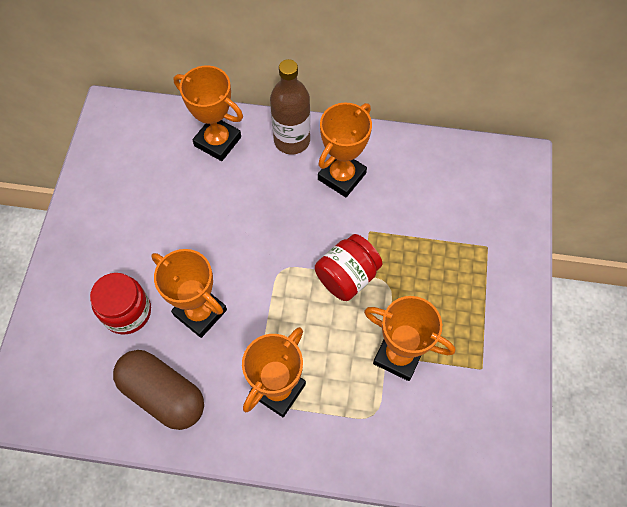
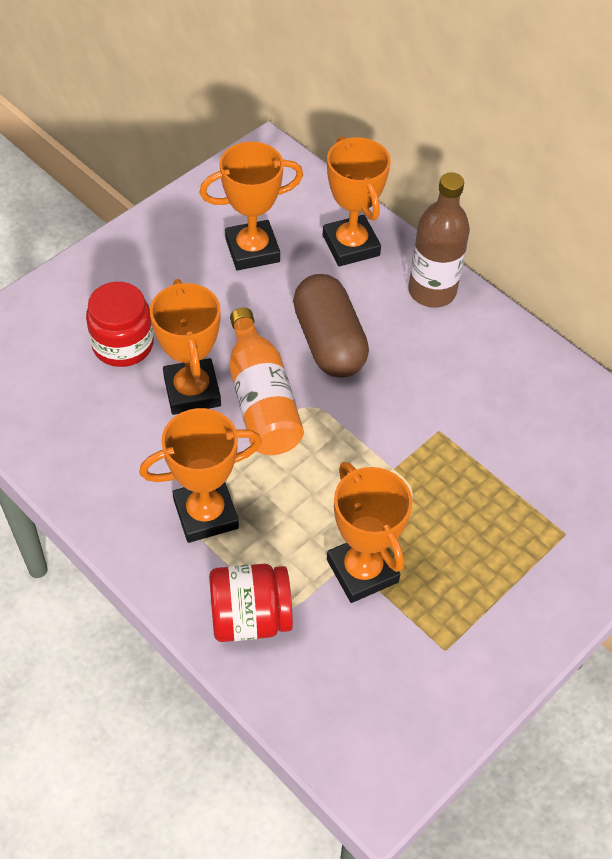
camera: 35 degrees right, 10 degrees down
brown capsule [113,350,204,430] -> brown capsule moved to [293,274,369,378]
red jar [315,234,383,301] -> red jar moved to [209,564,293,642]
orange trophy [318,102,372,197] -> orange trophy moved to [199,142,303,270]
none -> orange bottle [229,307,304,455]

